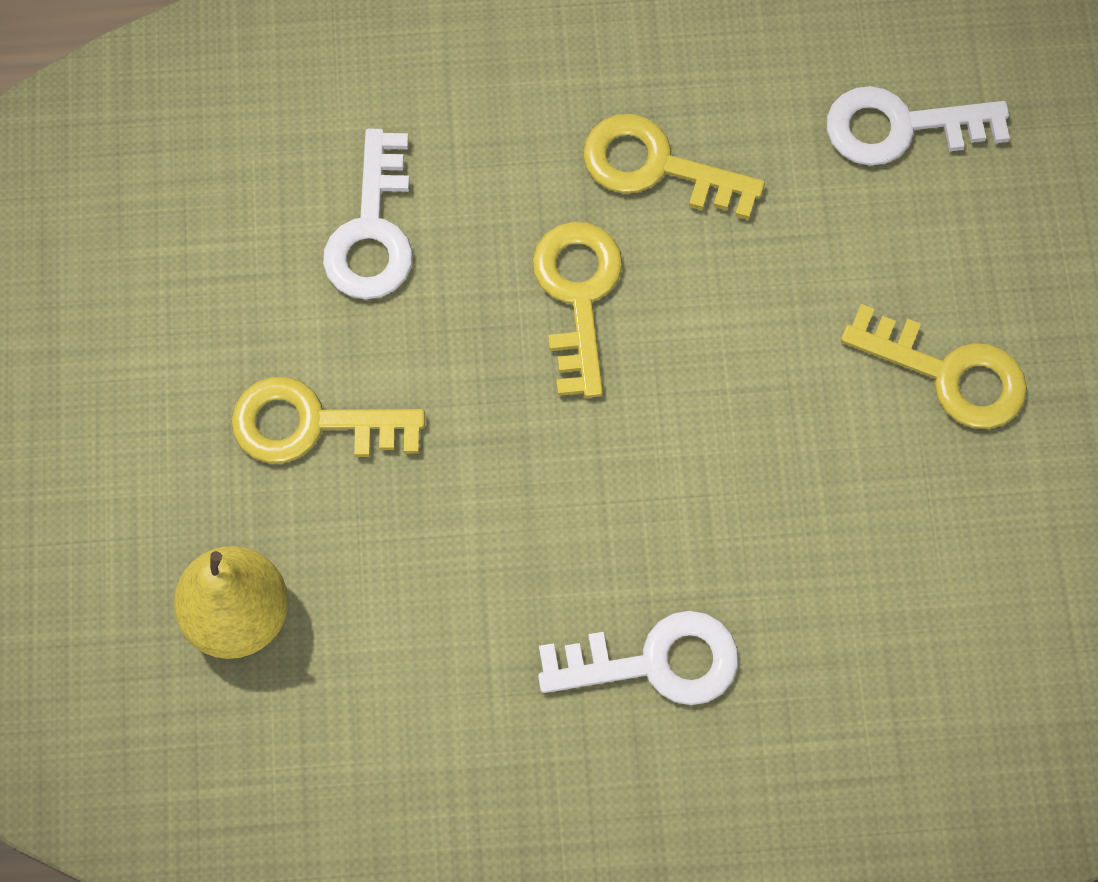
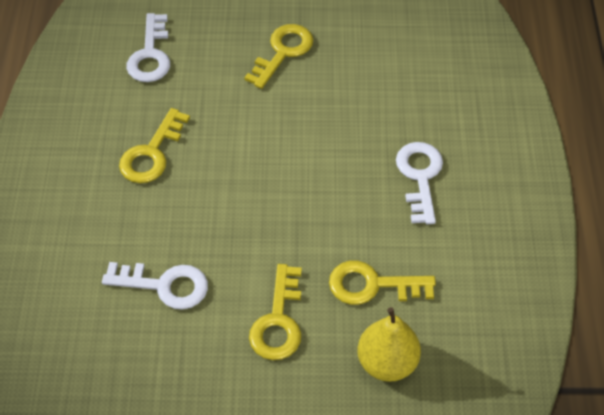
camera: 85 degrees left, 15 degrees down
yellow key [532,222,623,398] -> yellow key moved to [329,260,436,305]

